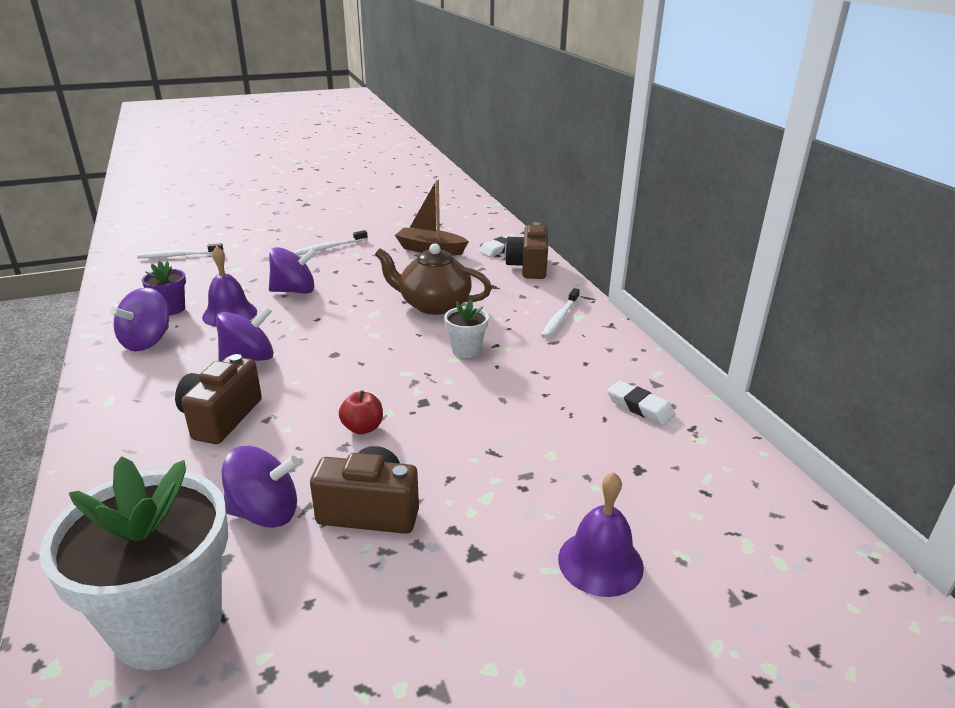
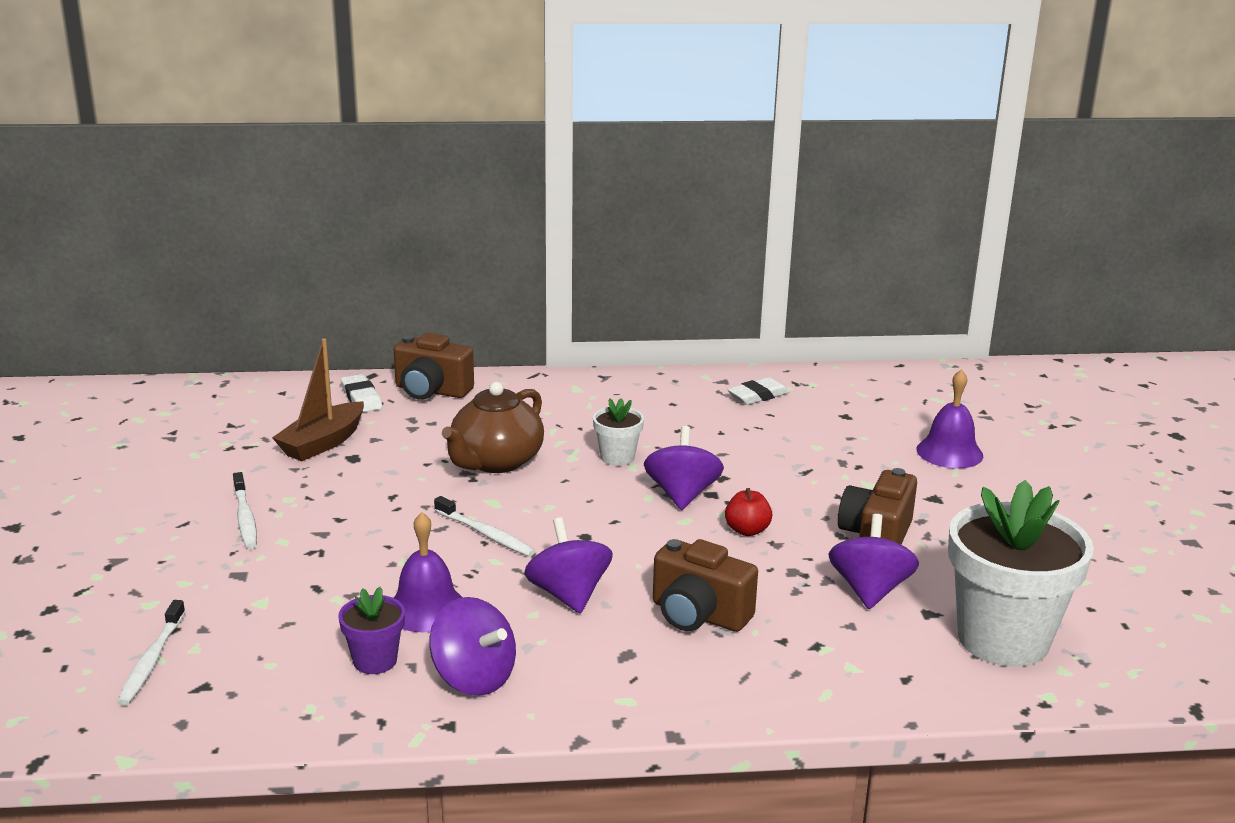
camera: 75 degrees left, 5 degrees down
purple spinning top [269,247,317,294] -> purple spinning top moved to [644,426,724,510]
white toothbrush [541,288,580,338] -> white toothbrush moved to [434,496,535,556]

